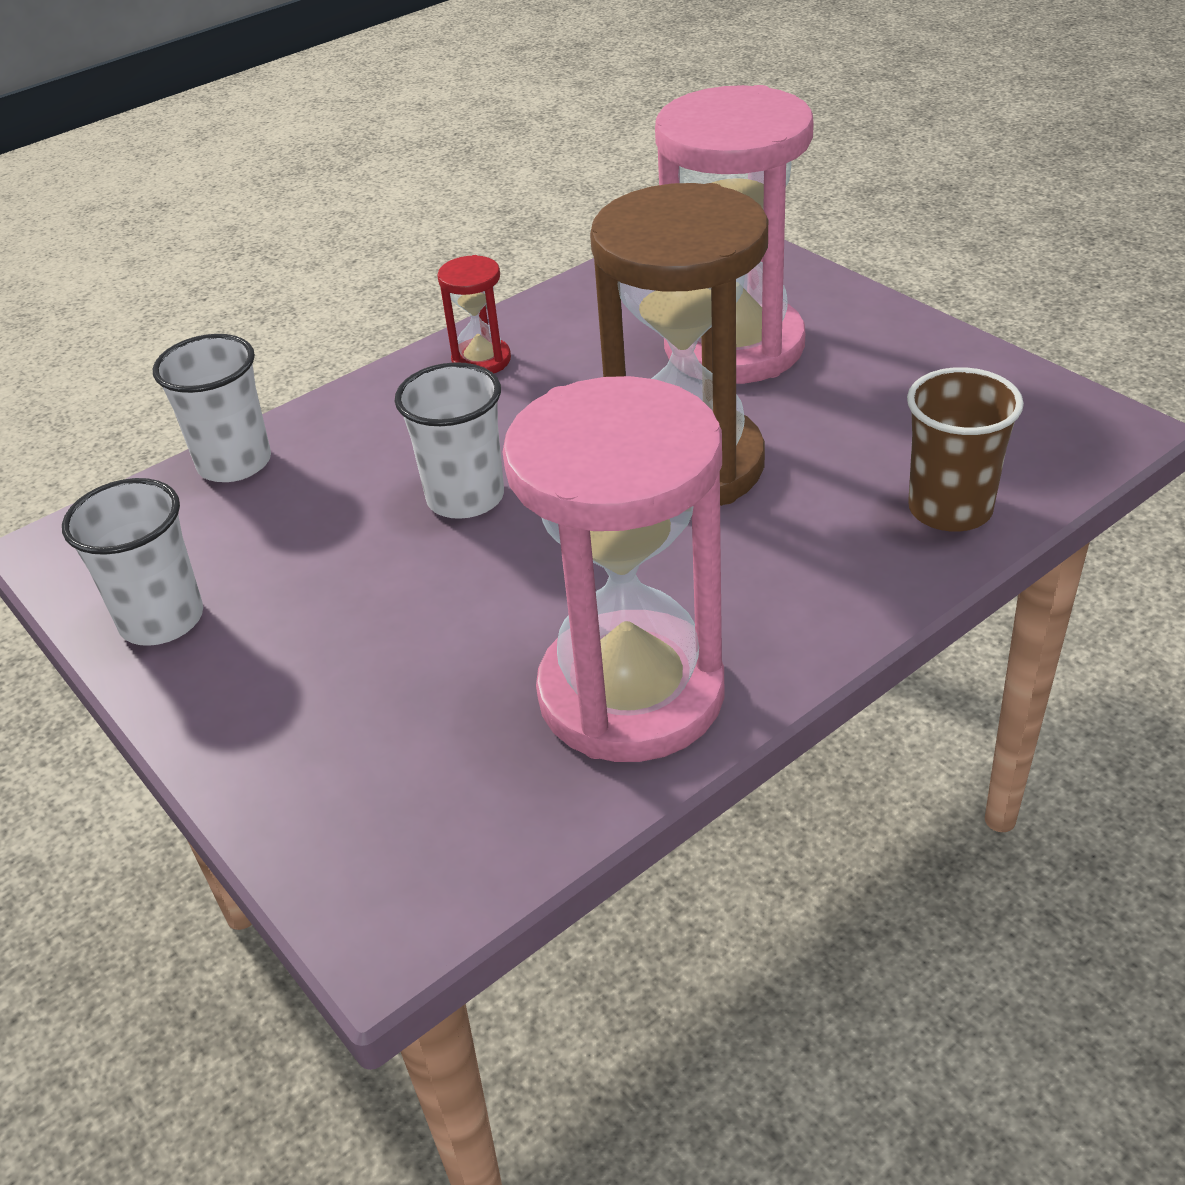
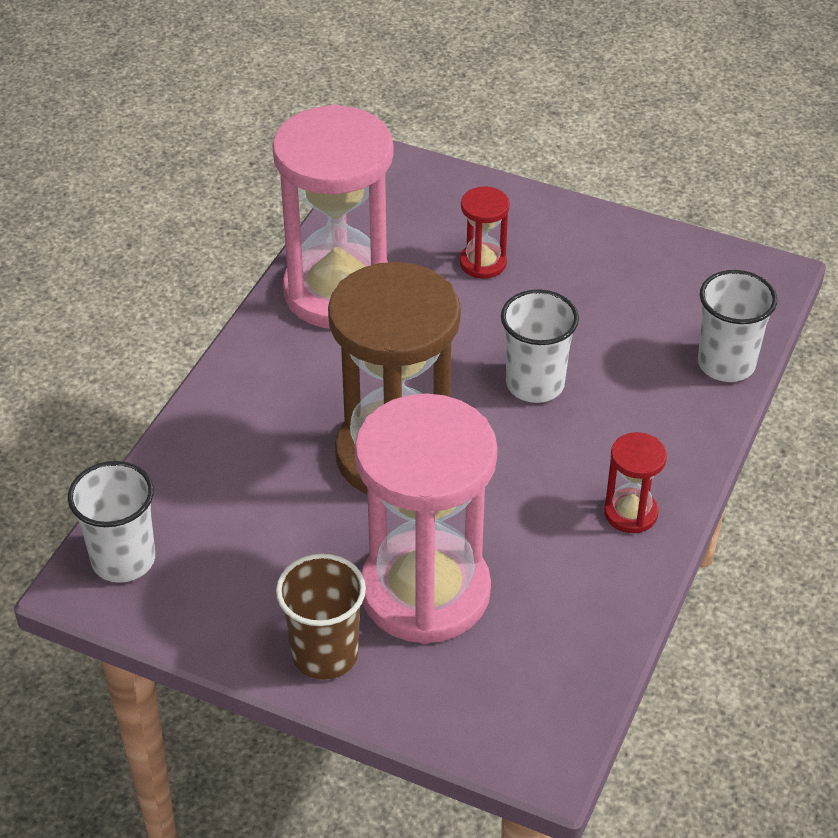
camera: 150 degrees right, 5 degrees up
white cup [62,478,203,646] -> white cup moved to [68,461,155,583]
brown cup [907,367,1024,532] -> brown cup moved to [276,554,366,680]
none -> red hourglass [460,186,510,279]

